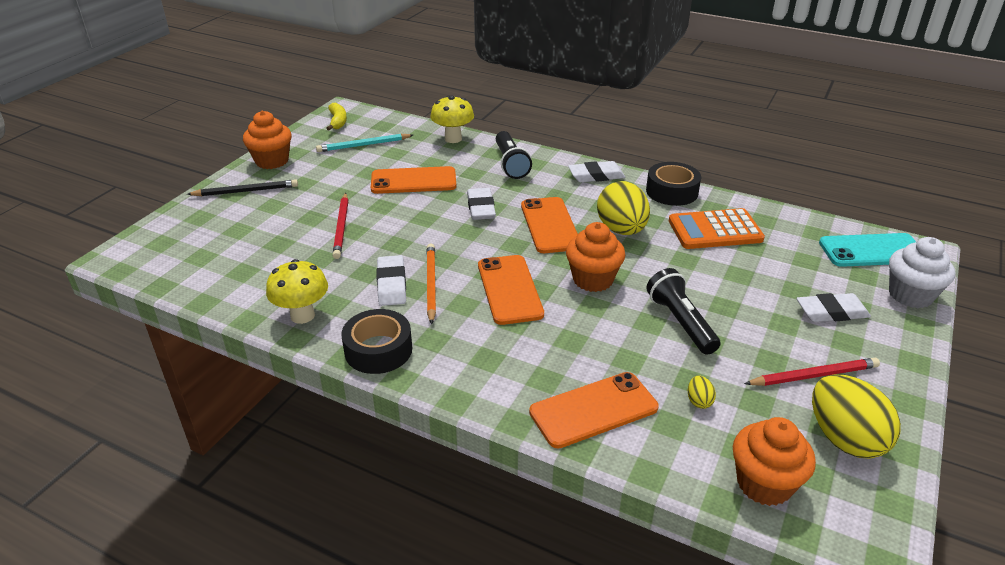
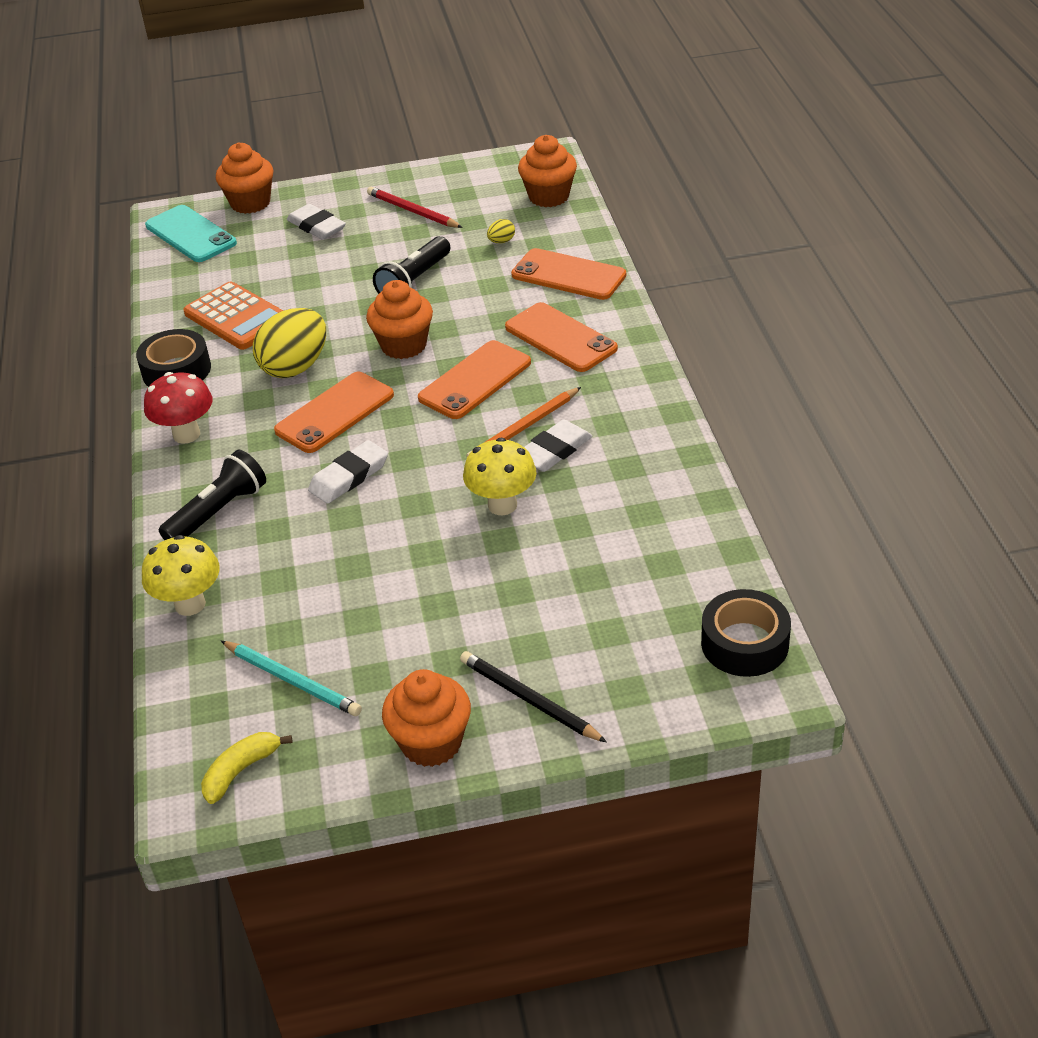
camera: 125 degrees left, 5 degrees up
yellow mushroom [266,259,328,324] -> yellow mushroom moved to [463,438,536,515]
red pencil [332,193,348,259] -> none
black tape [341,309,412,374] -> black tape moved to [701,589,791,677]
orange phone [371,166,456,194] -> orange phone moved to [505,302,618,372]
white eraser [568,161,625,182] -> red mushroom [144,372,212,444]
yellow egg [812,375,901,459] -> none
white cupcake [889,237,955,308] -> orange cupcake [216,142,273,214]

